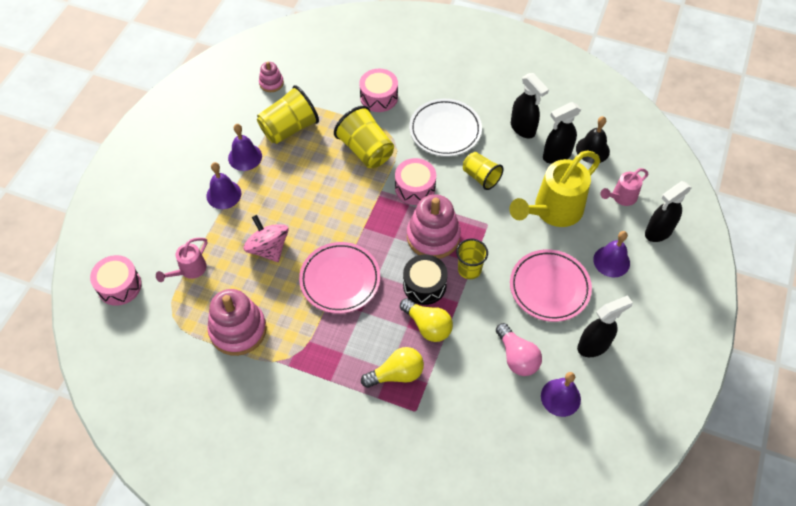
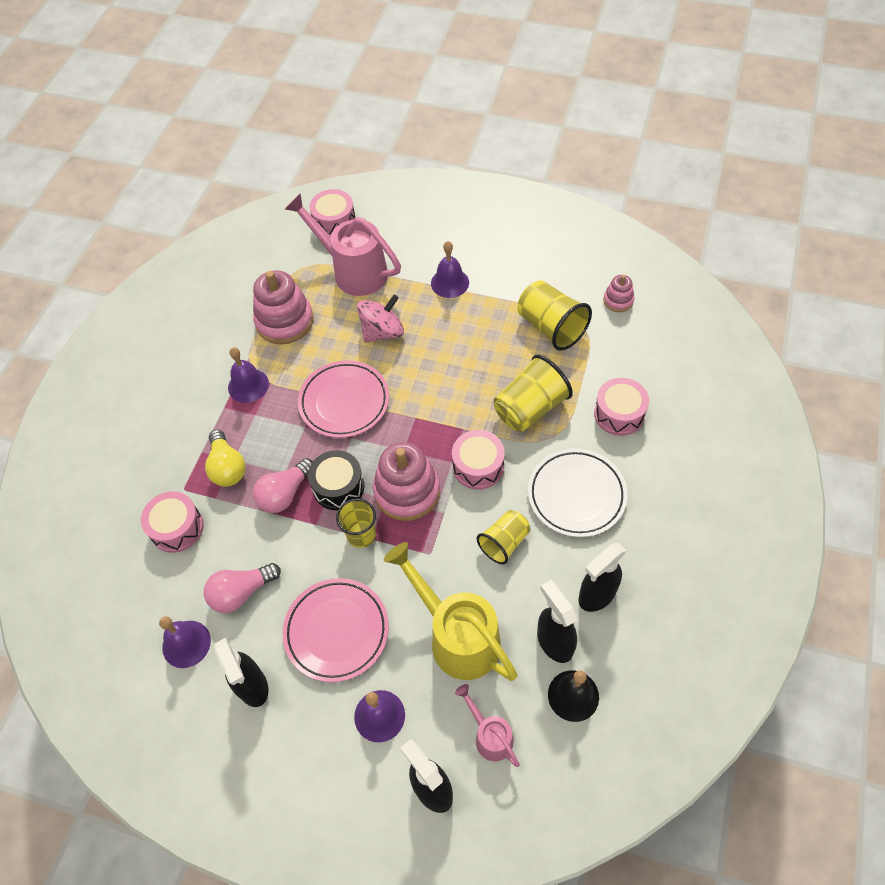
camera: 90 degrees right, 0 degrees up
pink watering can [156,238,207,282] -> pink watering can [285,193,401,296], size x1.93
purple bell [228,124,262,171] -> purple bell moved to [228,347,269,403]
yellow light bulb [400,298,453,342] -> pink light bulb [253,458,313,513]
none -> pink drum [141,492,204,553]

